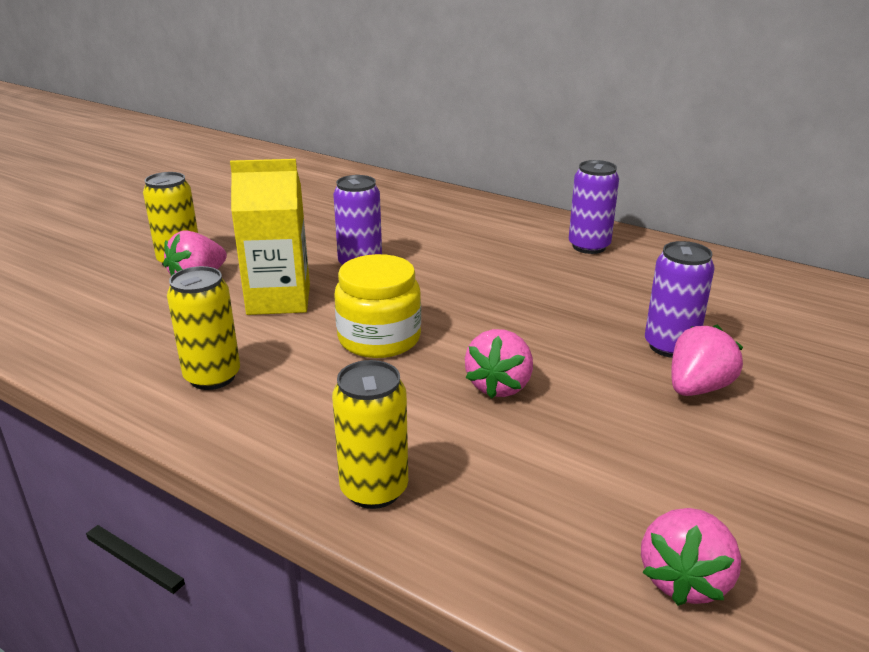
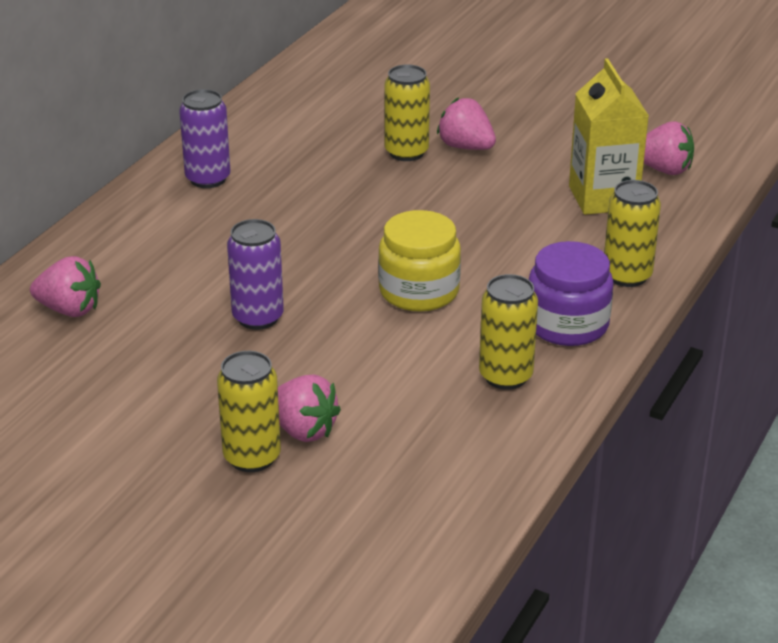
camera: 95 degrees left, 5 degrees up
yellow carton [230,159,310,315] -> yellow carton moved to [569,58,649,215]
pink strawberry [465,329,533,399] -> pink strawberry moved to [30,256,101,317]
purple can [645,241,715,358] -> yellow can [384,64,430,161]
none -> purple jar [529,241,614,346]

